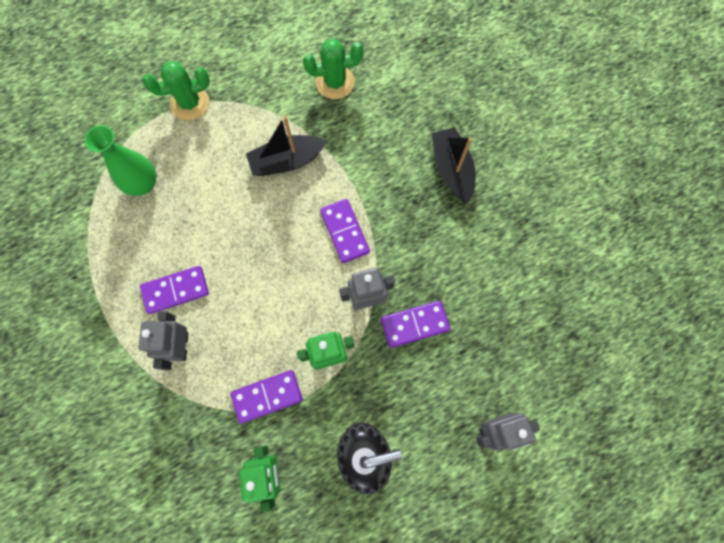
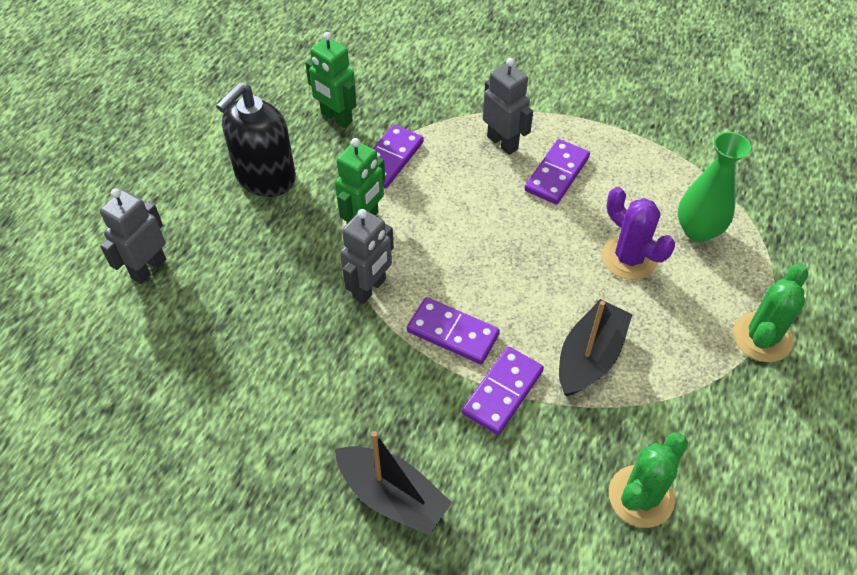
camera: 140 degrees right, 20 degrees down
purple domino [381,301,450,348] -> purple domino moved to [462,347,544,435]
none -> purple cactus [602,187,675,280]

